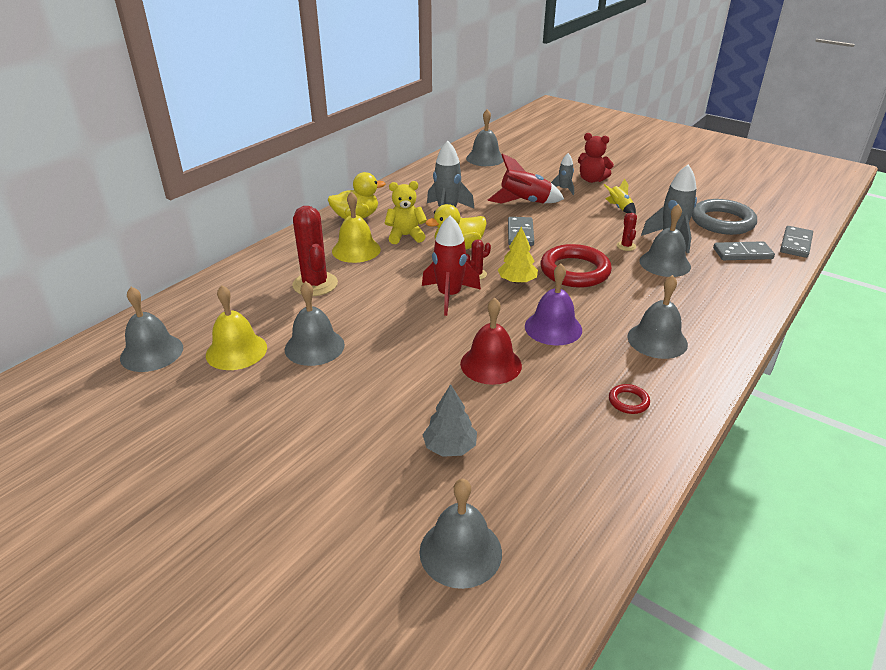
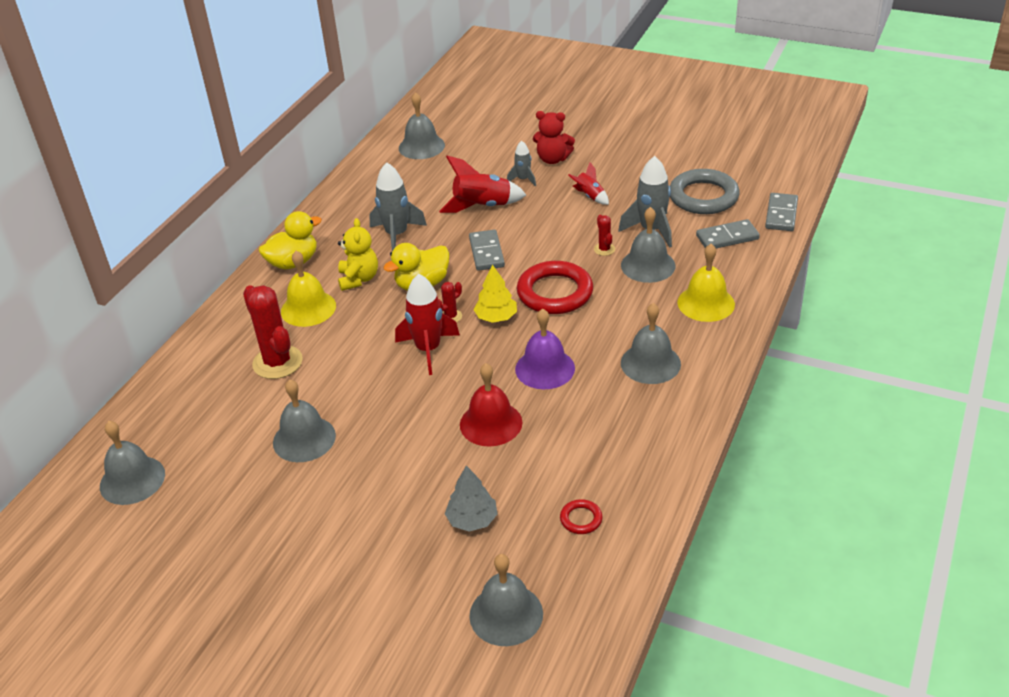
camera: 10 degrees left, 5 degrees up
yellow bell [206,285,267,370] -> yellow bell moved to [677,244,735,322]
yellow teddy bear [384,181,427,244] -> yellow teddy bear turned 105 degrees clockwise [338,218,378,291]
yellow rocket [604,178,636,214] -> red rocket [568,162,609,205]
red ring [609,384,650,414] -> red ring moved to [560,499,602,534]

